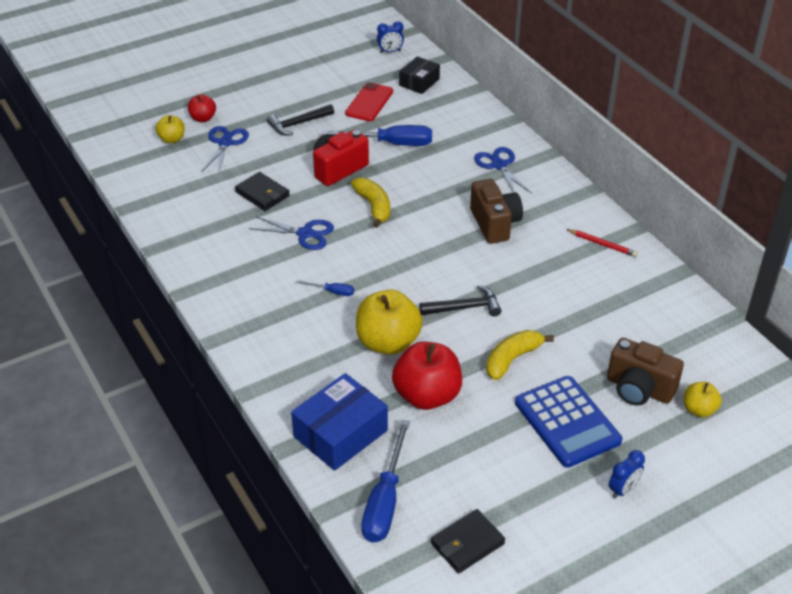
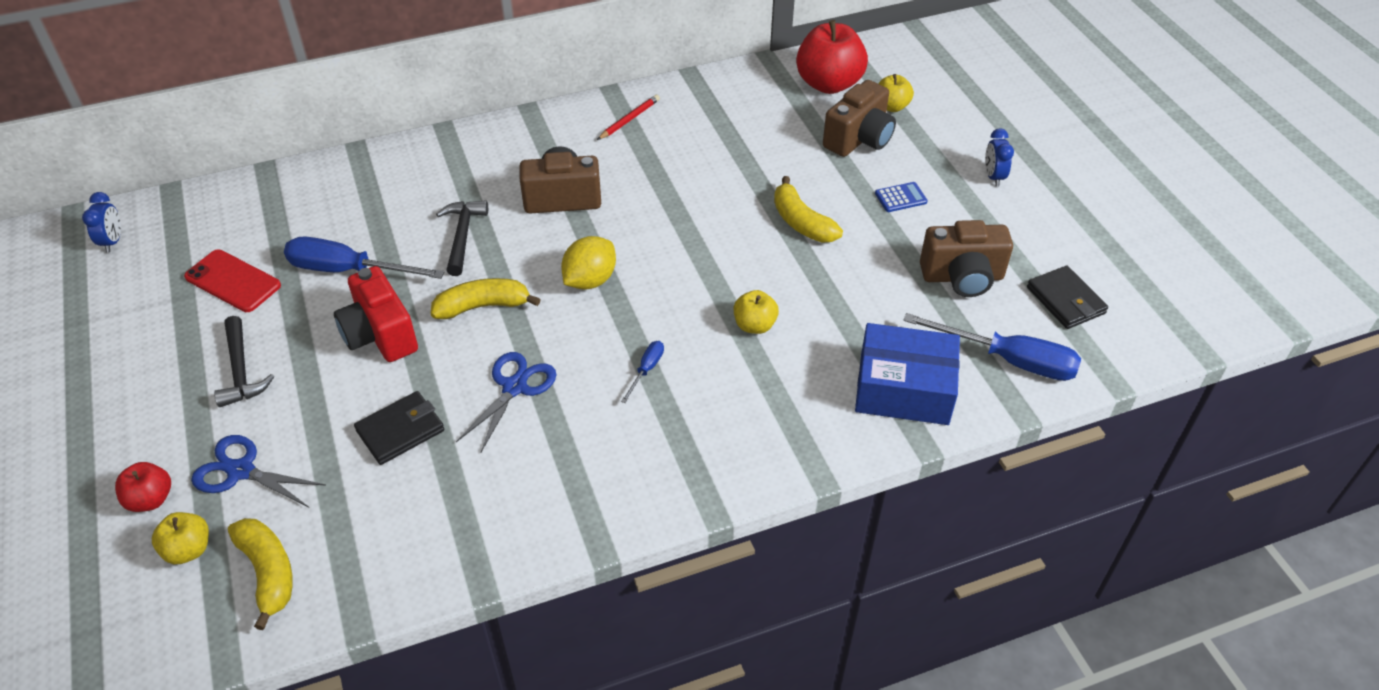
camera: 80 degrees left, 5 degrees up
blue box [291,373,388,471] -> blue box turned 45 degrees counterclockwise [855,323,960,425]
blue screwdriver [322,125,432,146] -> blue screwdriver turned 90 degrees counterclockwise [284,237,444,279]
yellow apple [356,290,423,355] -> yellow apple [734,290,779,334], size x0.52
red apple [392,342,462,410] -> red apple moved to [796,20,868,94]
black box [399,56,440,94] -> none
black hammer [419,285,501,316] -> black hammer moved to [436,200,488,276]
blue scissors [474,147,532,194] -> none
blue calculator [515,376,622,468] -> blue calculator [875,182,928,212], size x0.42
blue clock [609,450,645,499] -> blue clock turned 150 degrees counterclockwise [985,128,1014,187]
none -> yellow banana [228,518,293,630]
none -> yellow lemon [561,236,616,290]
none -> brown camera [920,220,1013,297]

